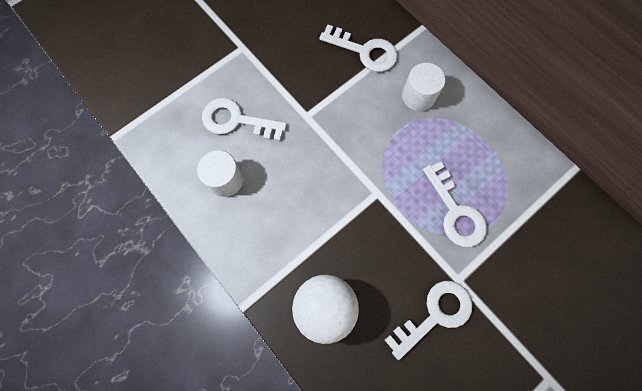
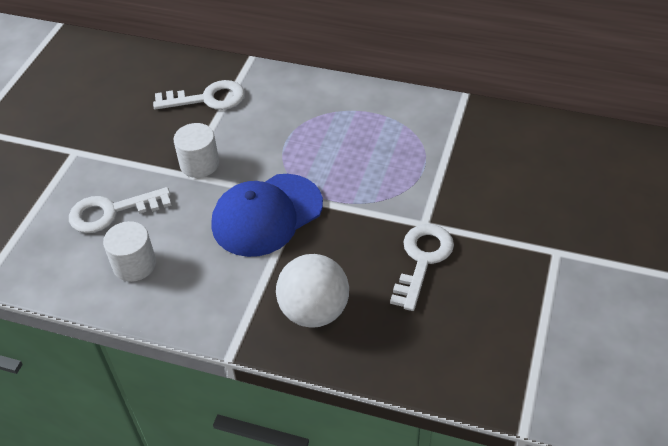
camera: 30 degrees left, 25 degrees down
white cylinder [402,63,445,111] -> white cylinder moved to [174,123,219,178]
white key [423,162,487,247] -> none
none -> blue cap [212,174,323,257]

